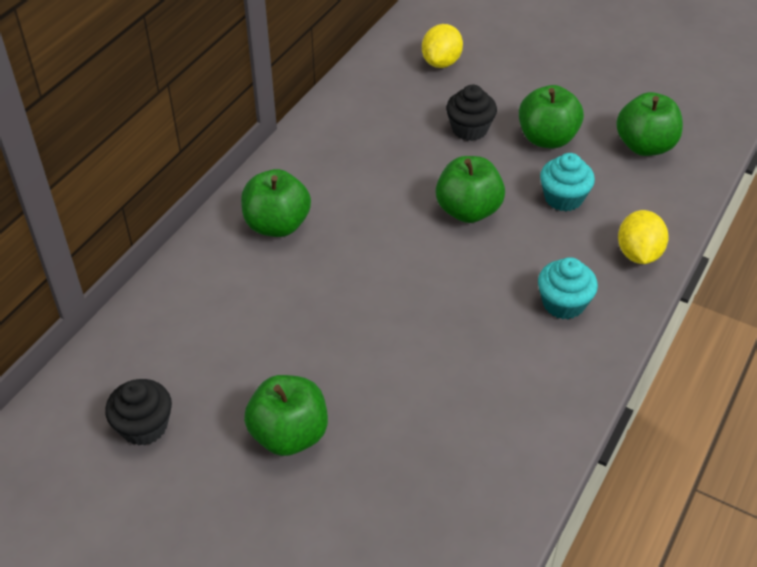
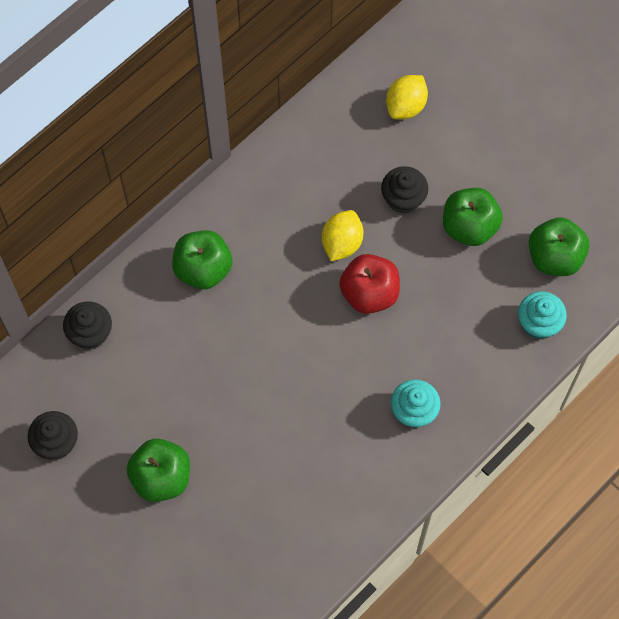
camera: 15 degrees right, 20 degrees up
green apple [436,156,505,223] -> red apple [339,254,400,314]
turquoise cupcake [540,153,595,212] -> turquoise cupcake moved to [518,291,567,339]
yellow lemon [618,210,669,264] -> yellow lemon moved to [322,210,363,261]
none -> black cupcake [63,301,112,349]

